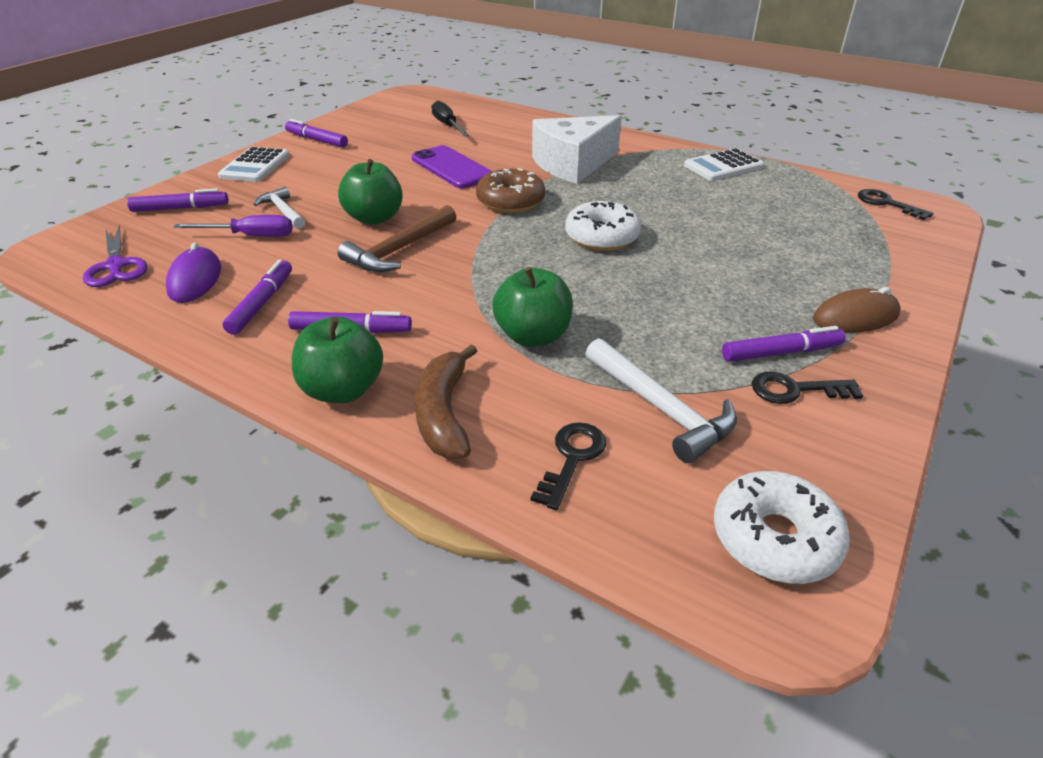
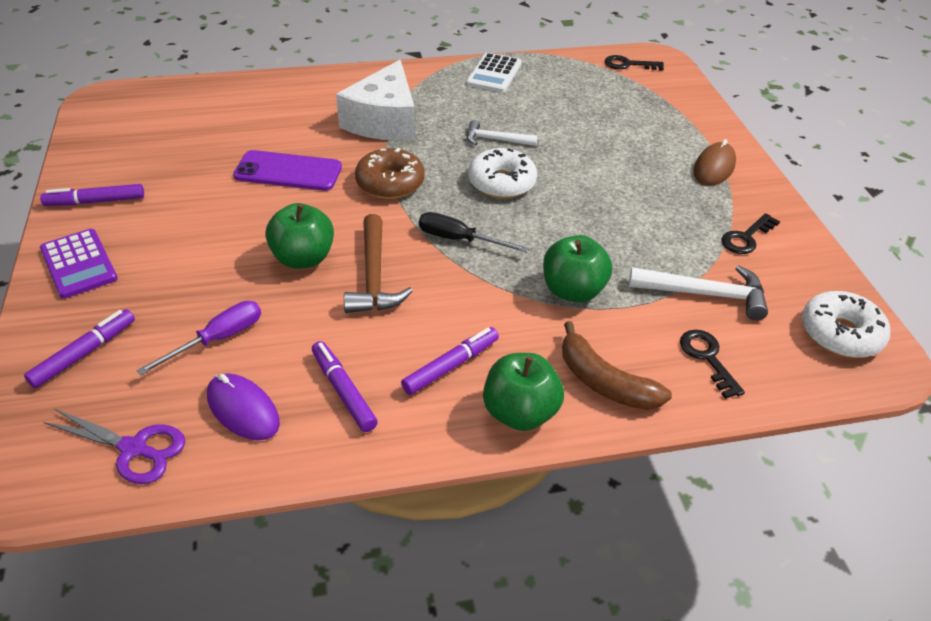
camera: 45 degrees left, 5 degrees up
white calculator [218,147,290,182] -> purple calculator [40,229,118,299]
white hammer [253,187,305,229] -> white hammer moved to [467,120,537,146]
black screwdriver [432,101,469,136] -> black screwdriver moved to [419,212,529,253]
purple marker [722,326,846,362] -> none

